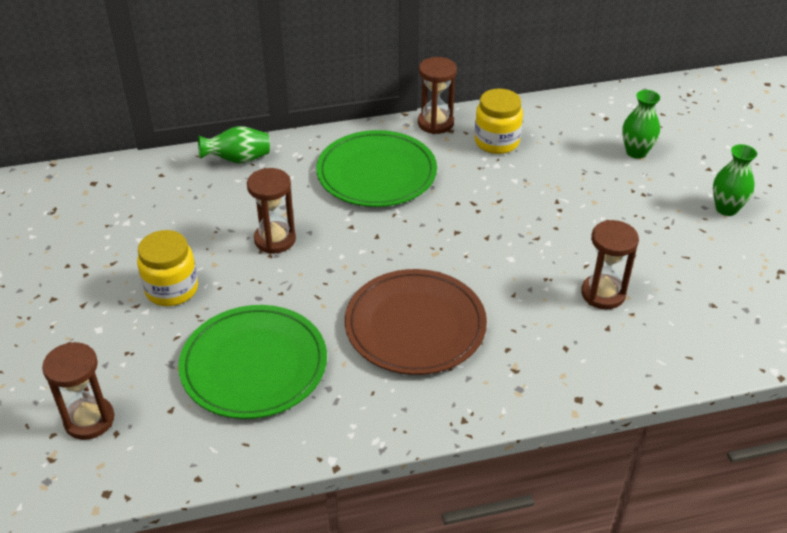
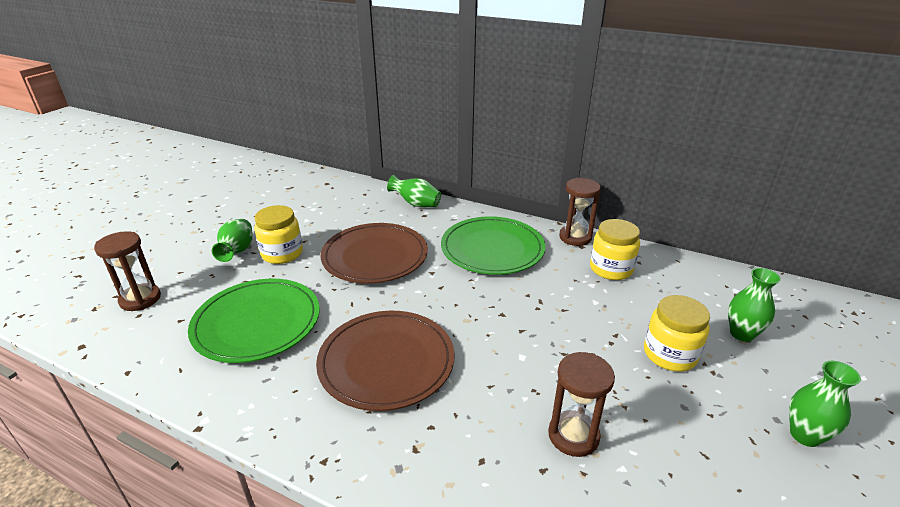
camera: 40 degrees right, 10 degrees down
brown hourglass [247,168,296,254] -> brown plate [321,223,428,283]
none -> green vase [212,219,253,262]
none -> yellow jar [644,295,710,372]

